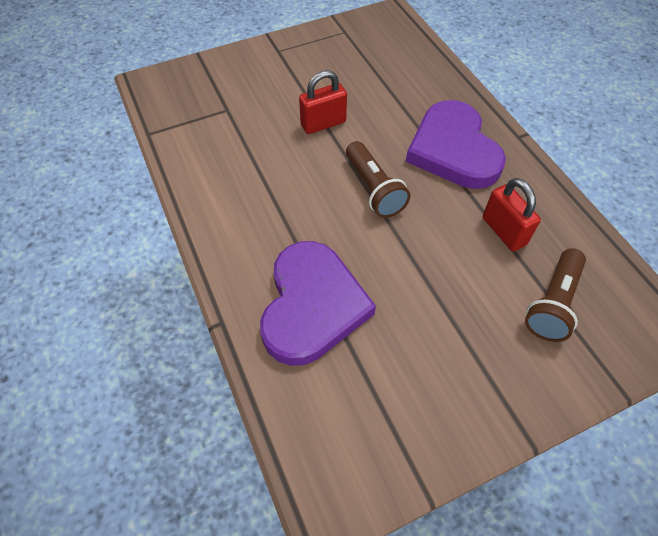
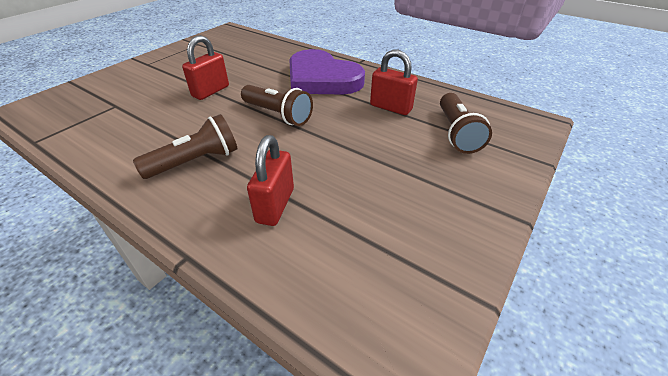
camera: 30 degrees left, 15 degrees down
purple heart [260,241,376,366] -> red padlock [247,135,294,226]
none -> brown flashlight [133,114,237,179]

